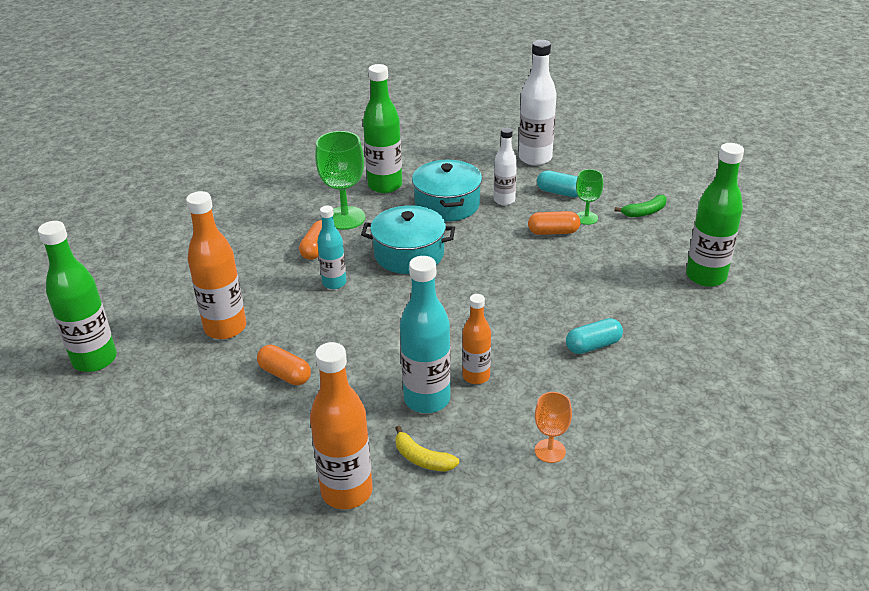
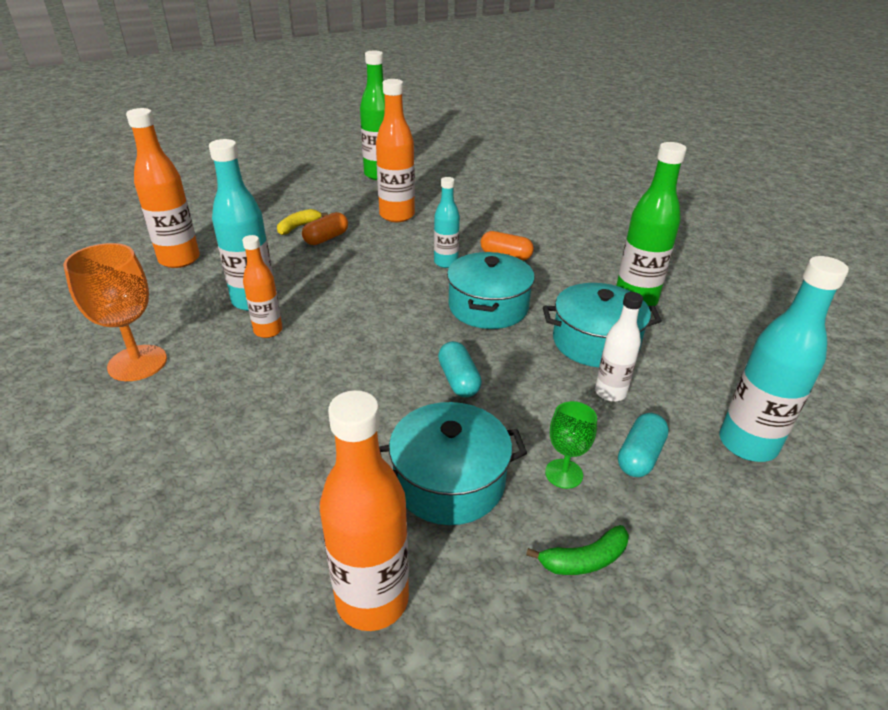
camera: 95 degrees right, 0 degrees up
green goblet [315,131,365,230] -> none
yellow banana [395,426,459,472] -> yellow banana moved to [277,209,328,235]
white bottle [519,40,557,166] -> turquoise bottle [719,256,849,462]
orange capsule [528,211,580,235] -> none
orange goblet [535,392,572,463] -> orange goblet [63,243,167,381], size x1.77
turquoise capsule [566,318,623,354] -> turquoise capsule moved to [438,341,482,397]
green banana [614,195,667,217] -> green banana turned 90 degrees counterclockwise [526,525,629,575]
green bottle [686,143,744,287] -> orange bottle [320,390,409,631]
none -> turquoise pot [379,402,527,525]

